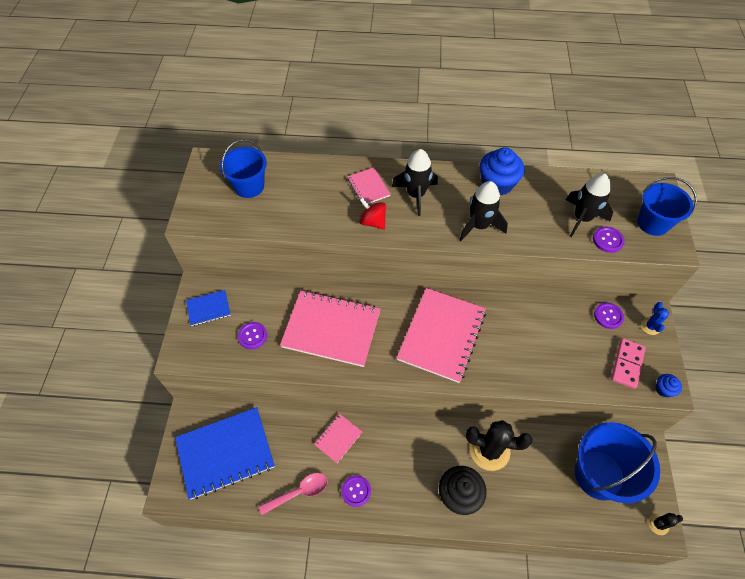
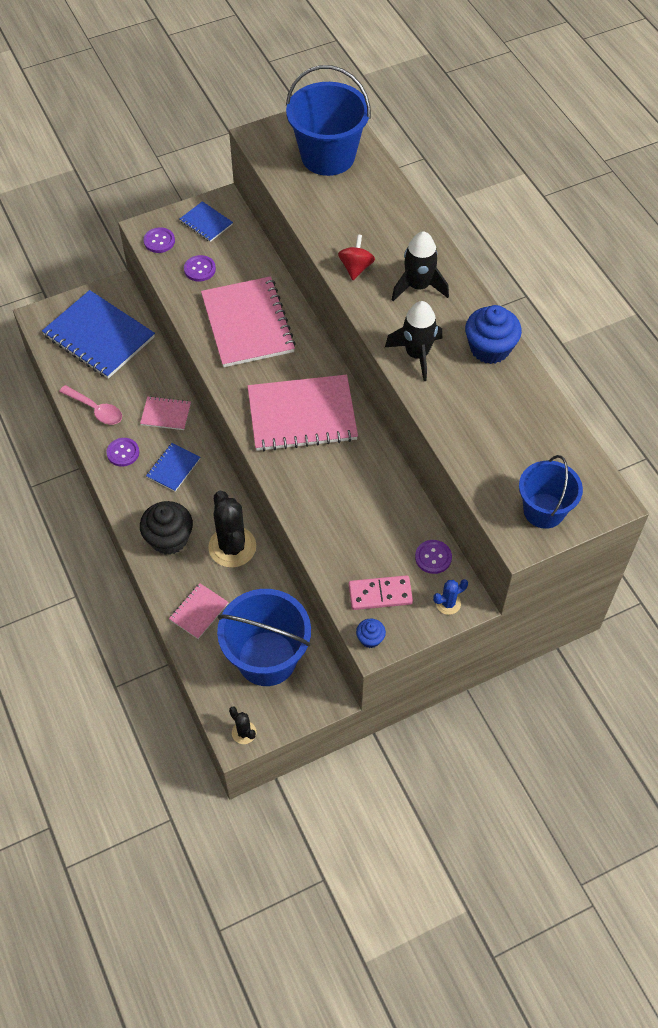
camera: 60 degrees right, 0 degrees up
blue bucket [220,139,267,198] -> blue bucket [286,65,371,176], size x1.58
pink notebook [347,167,391,206] -> pink notebook moved to [169,583,229,639]
black rocket [566,173,613,237] -> none
purple button [593,227,625,253] -> purple button moved to [143,227,175,253]
none -> blue notebook [146,443,200,492]

